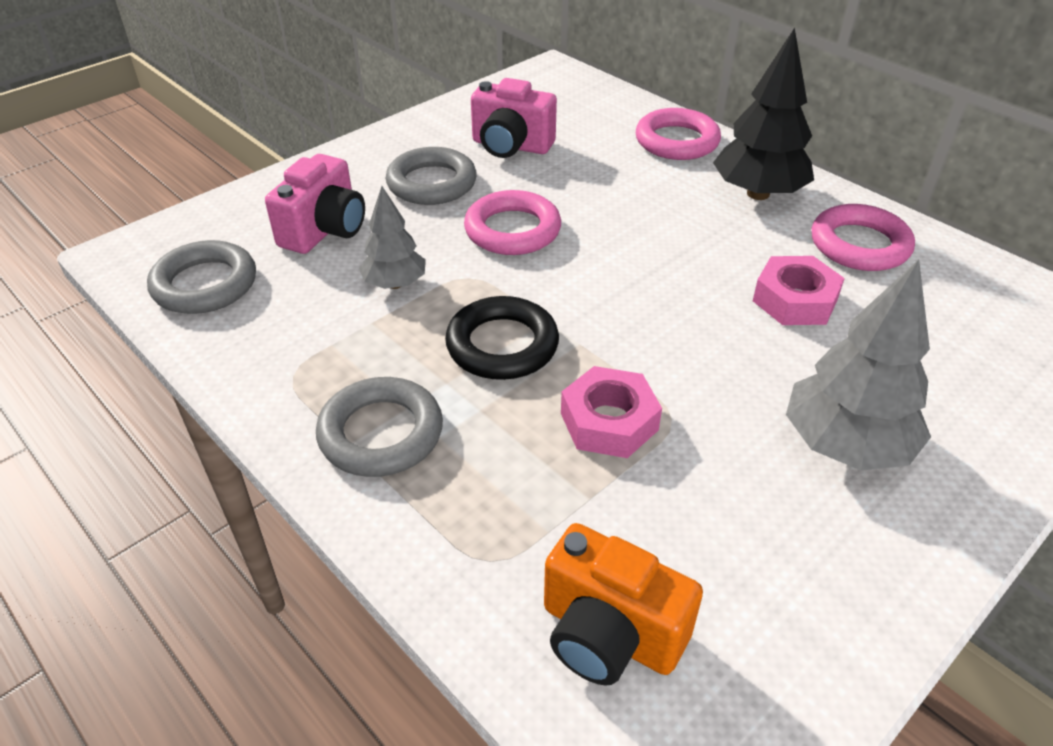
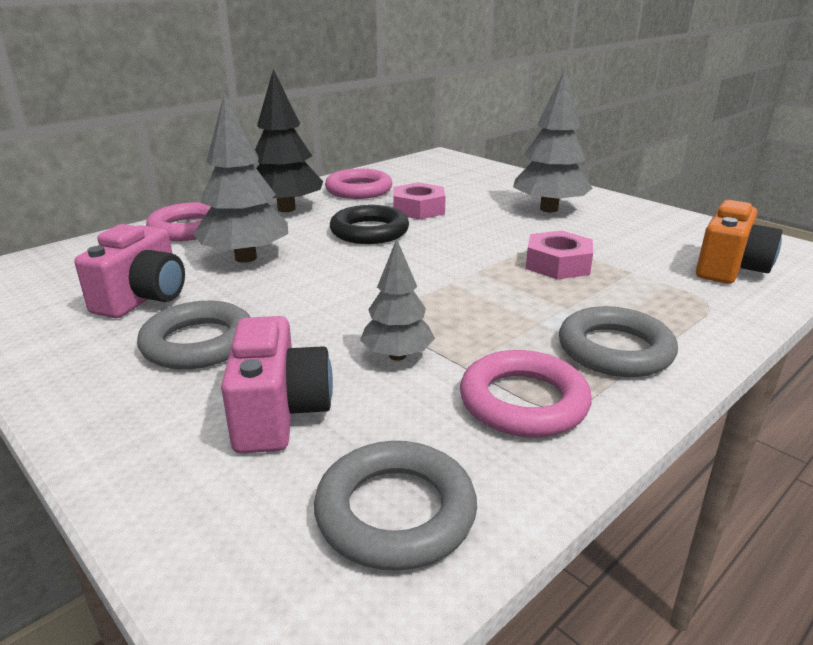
camera: 90 degrees left, 15 degrees down
pink camera [265,154,365,254] -> pink camera turned 60 degrees clockwise [221,316,333,453]
black ring [445,296,559,380] -> black ring moved to [330,205,409,244]
pink ring [464,190,561,255] -> pink ring moved to [460,350,592,438]
none -> grey tree [193,93,288,263]

